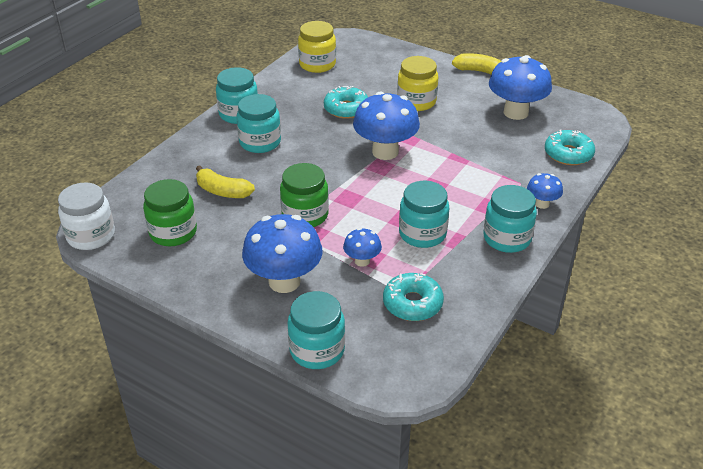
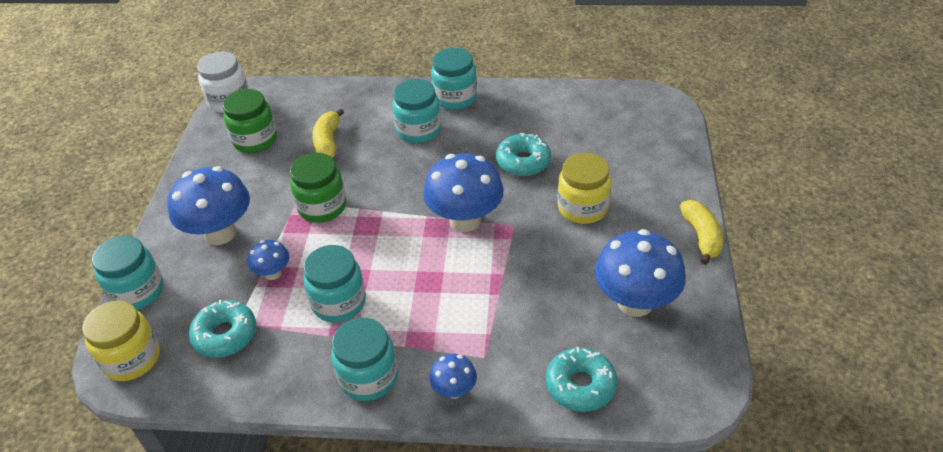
camera: 65 degrees right, 5 degrees up
yellow jar [298,21,336,73] -> yellow jar moved to [82,300,160,381]

